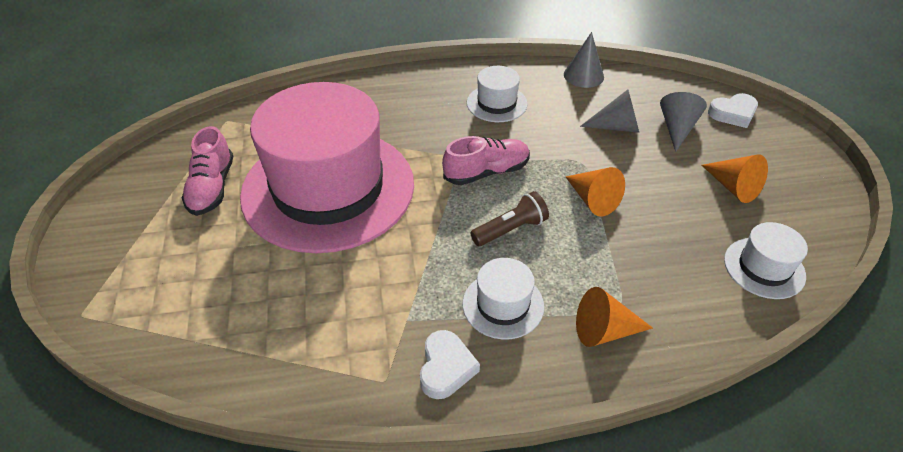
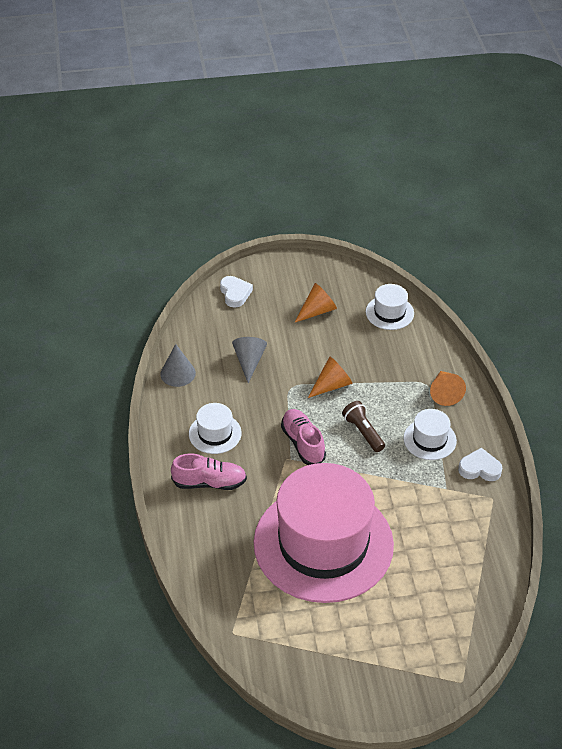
camera: 90 degrees left, 0 degrees up
pink shoe [182,126,233,216] -> pink shoe moved to [171,453,247,490]
grey cone [660,92,707,152] -> none

